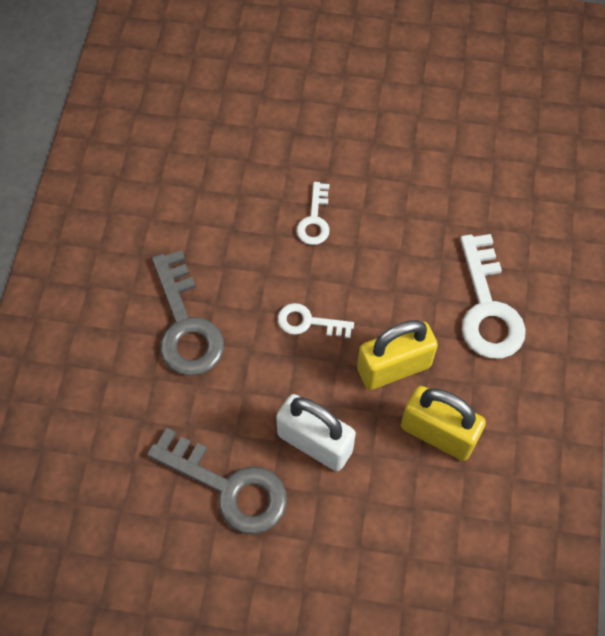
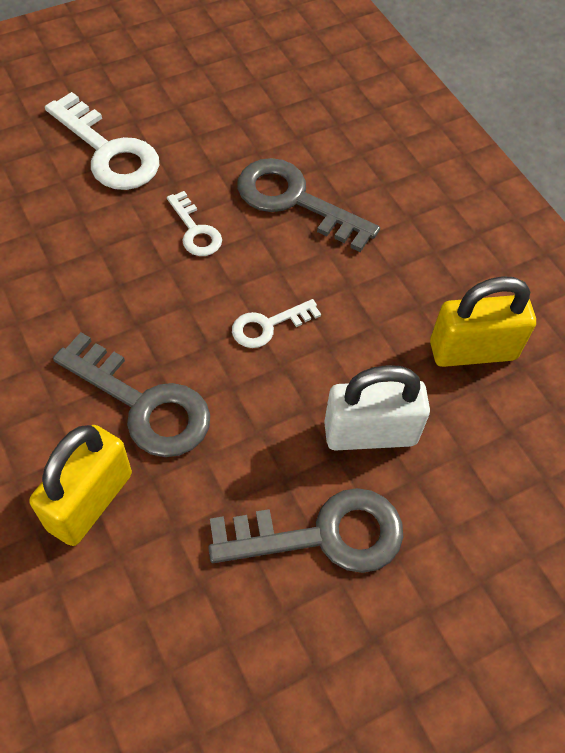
camera: 40 degrees left, 5 degrees down
yellow padlock [357,320,438,390] -> yellow padlock moved to [29,425,132,546]
white key [460,234,526,359] -> white key moved to [45,92,159,190]
none -> grey key [237,158,380,252]

